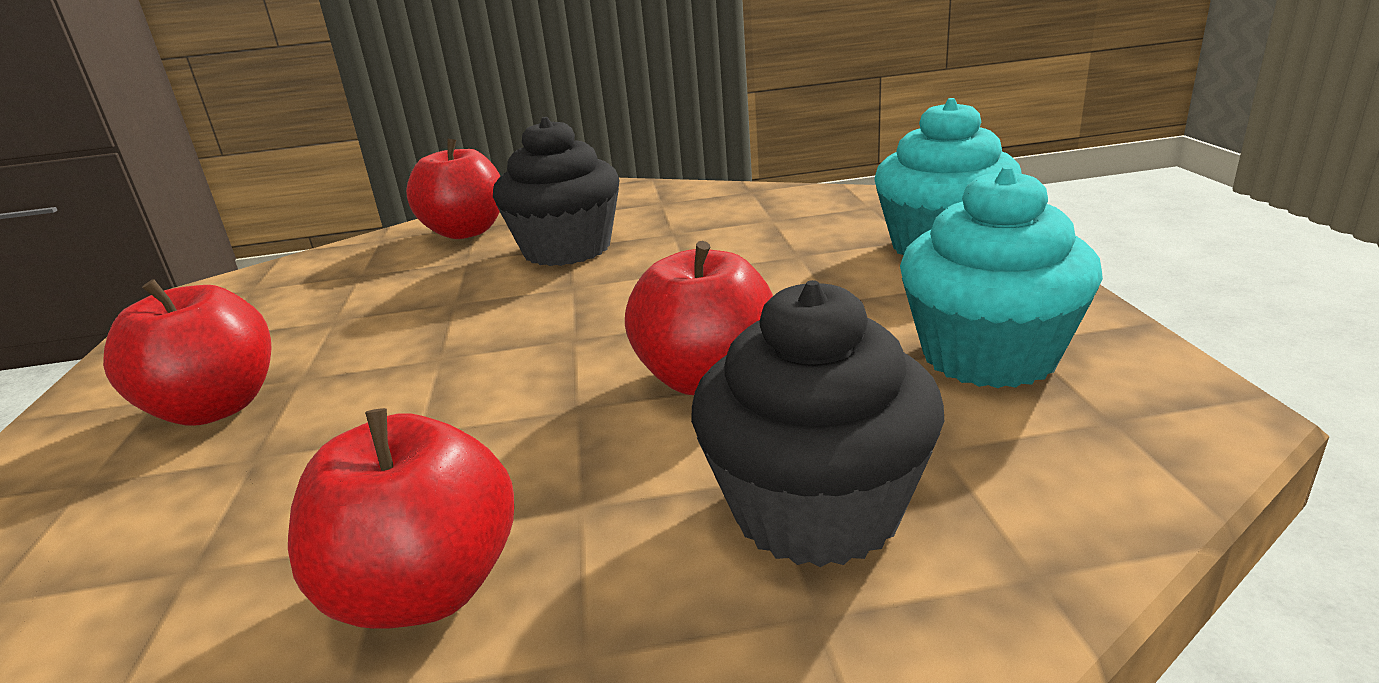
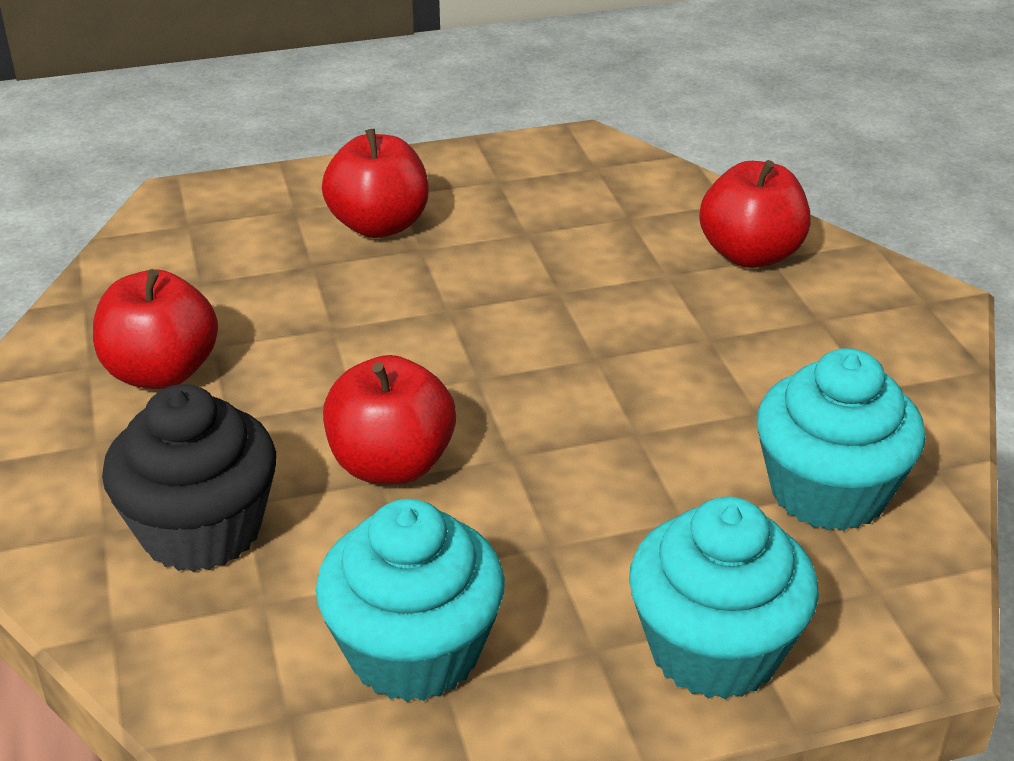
camera: 80 degrees right, 10 degrees up
black cupcake [493,117,620,266] -> none
none -> turquoise cupcake [757,348,926,531]

